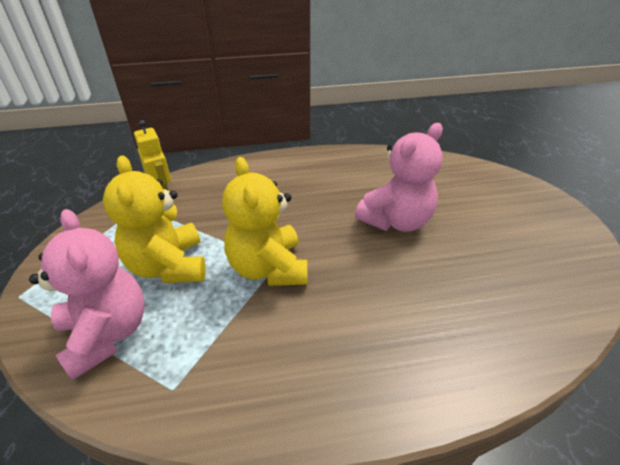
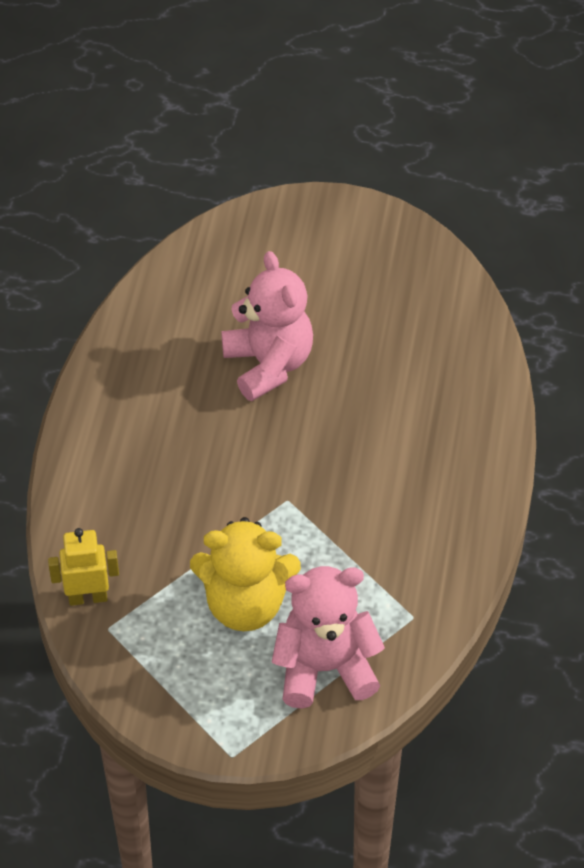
camera: 70 degrees left, 10 degrees up
yellow teddy bear [222,157,307,286] -> none

